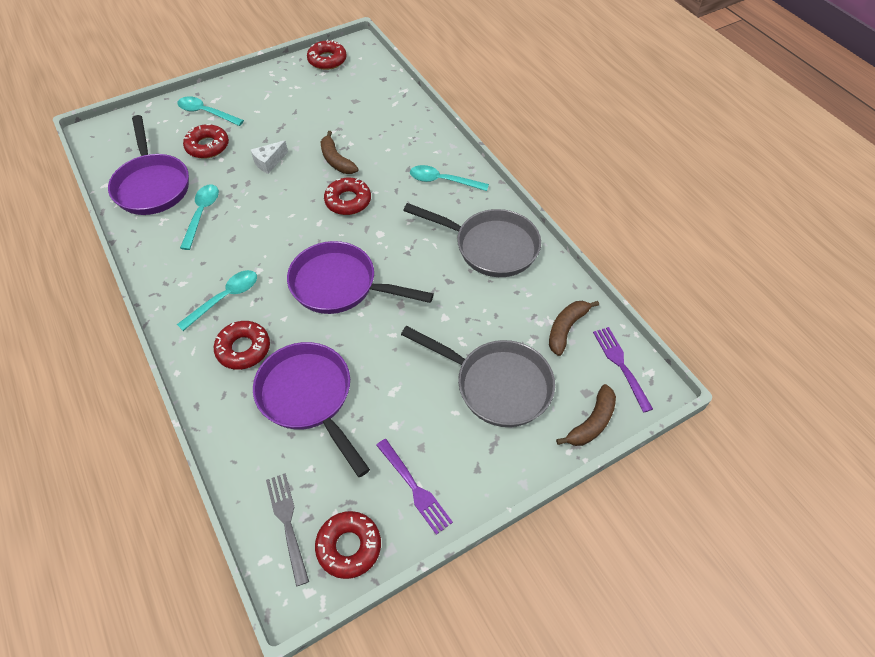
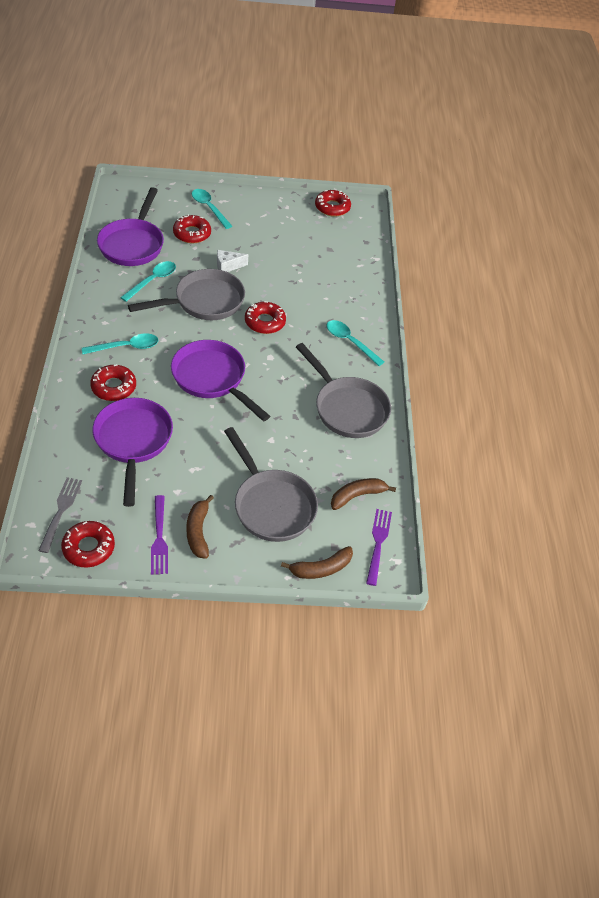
camera: 25 degrees right, 5 degrees down
brown banana [321,131,359,174] -> brown banana moved to [186,495,214,559]
none -> grey pan [128,269,245,320]

